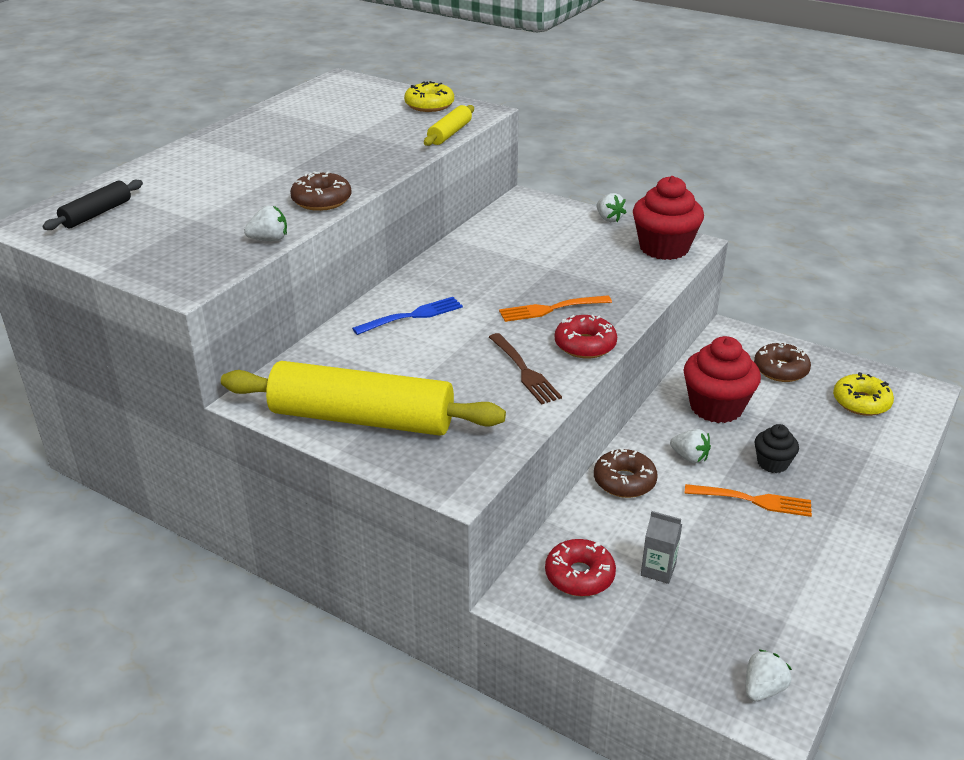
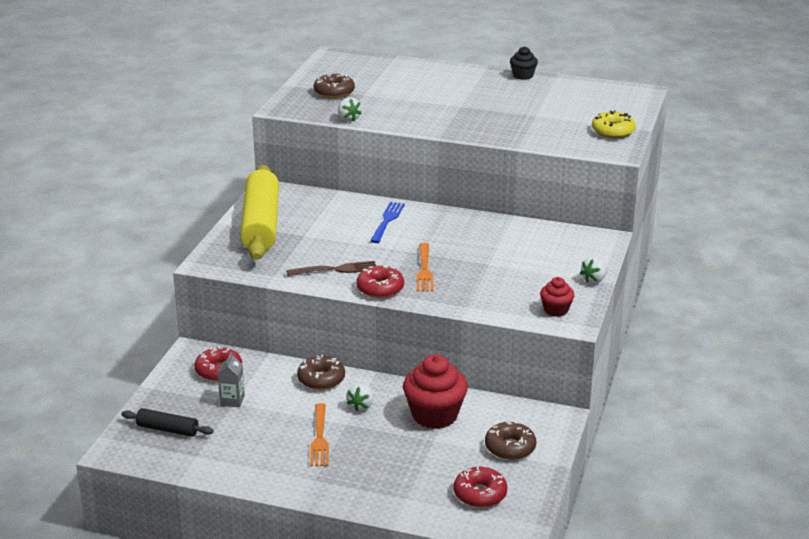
camera: 75 degrees right, 5 degrees down
black rolling pin [42,180,143,230] -> black rolling pin moved to [121,408,214,437]
brown donut [290,171,352,211] -> brown donut moved to [314,73,355,98]
blue fork [352,297,463,335] -> blue fork turned 120 degrees counterclockwise [370,202,405,243]
yellow rolling pin [424,105,474,146] -> none
brown fork [489,333,562,405] -> brown fork turned 150 degrees counterclockwise [286,261,376,276]
orange fork [499,295,612,322] -> orange fork turned 150 degrees counterclockwise [416,243,434,292]
red cupcake [633,176,704,260] -> red cupcake [540,277,575,317], size x0.54
white strawberry [746,649,792,701] -> none
black cupcake [754,424,799,473] -> black cupcake moved to [510,46,538,80]
yellow donut [833,372,894,416] -> red donut [454,466,507,508]

